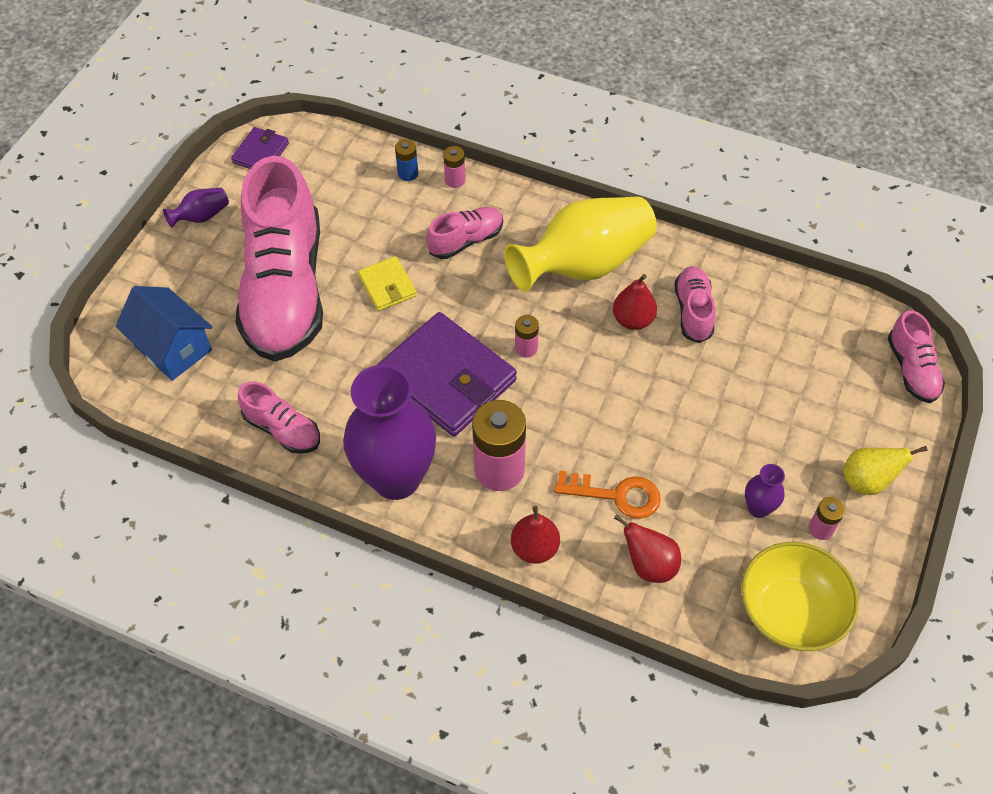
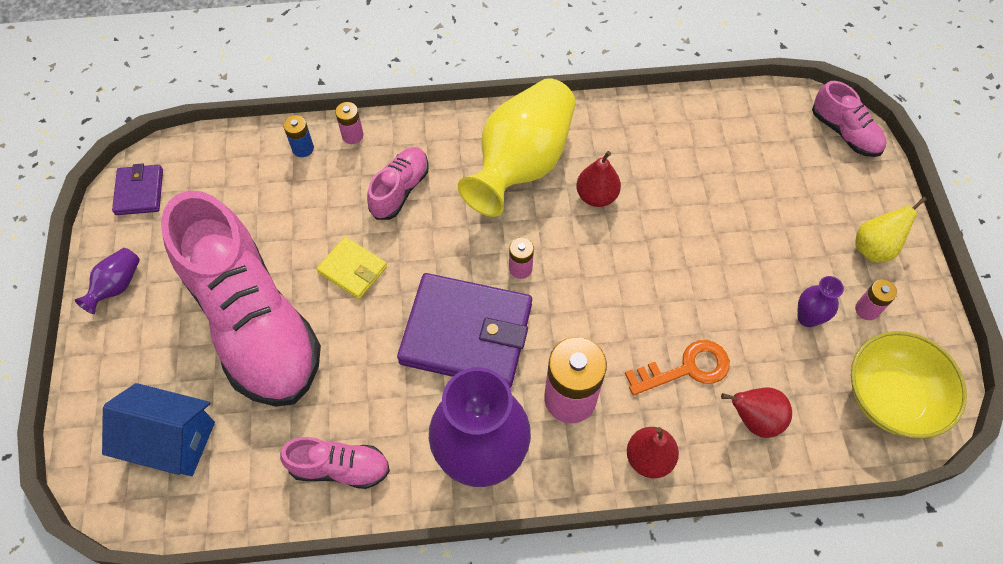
camera: 30 degrees left, 5 degrees up
pink shoe [675,266,716,343] -> none

